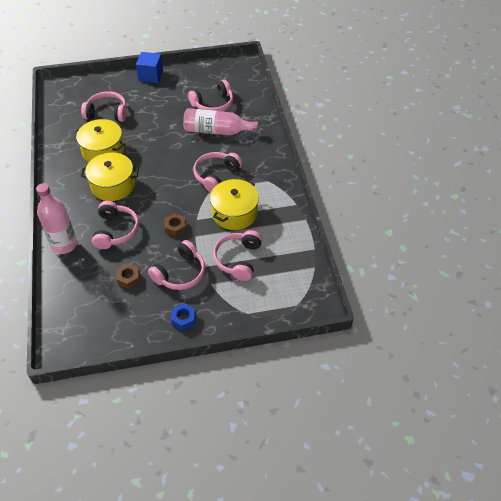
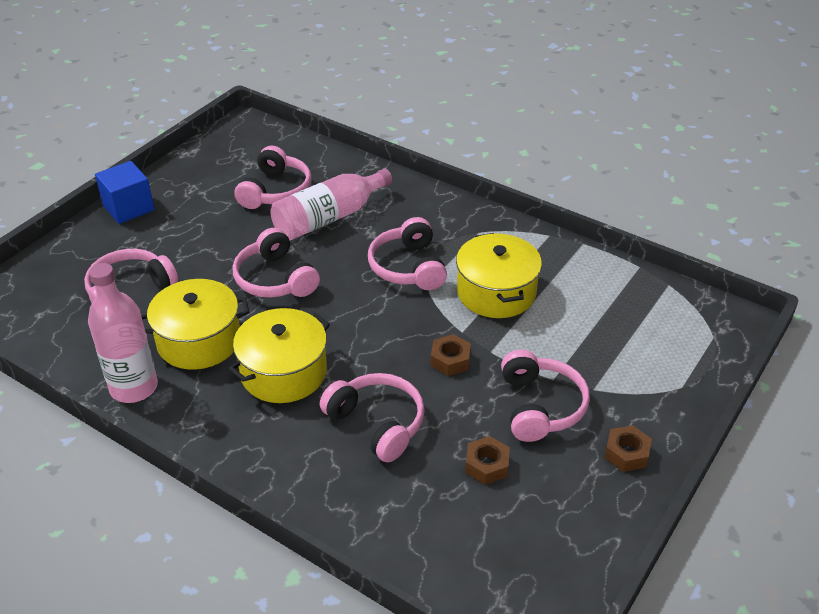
camera: 45 degrees left, 10 degrees down
pink bottle [36,183,77,254] -> pink bottle moved to [88,263,158,403]
blue nut [171,303,196,331] -> brown nut [604,425,652,472]
pink headphones [213,230,262,281] -> pink headphones moved to [233,228,320,298]

